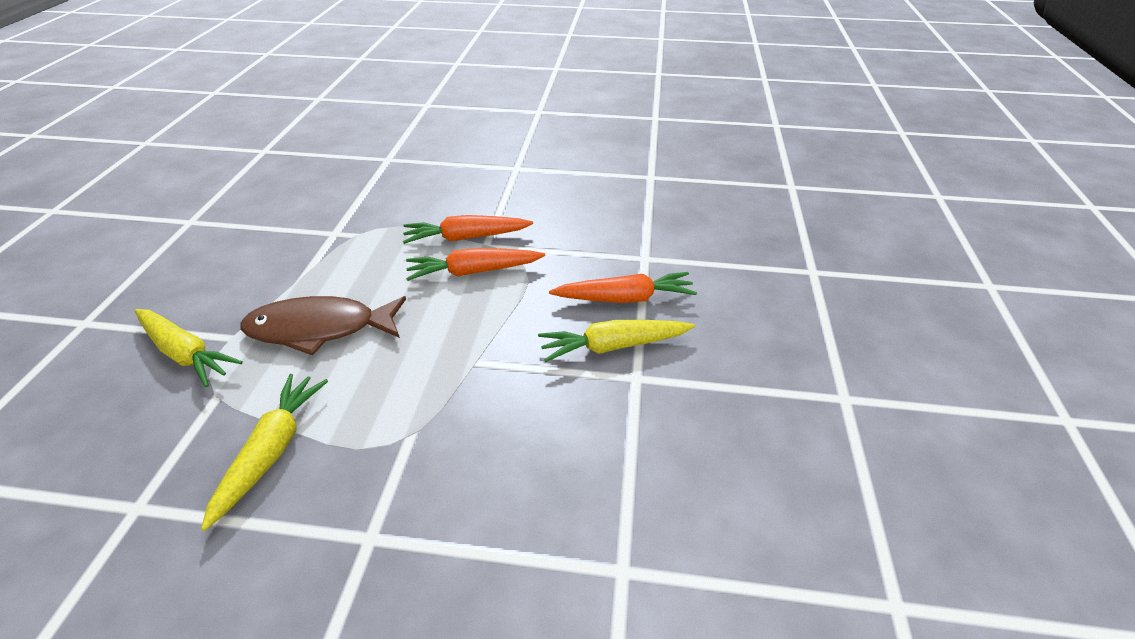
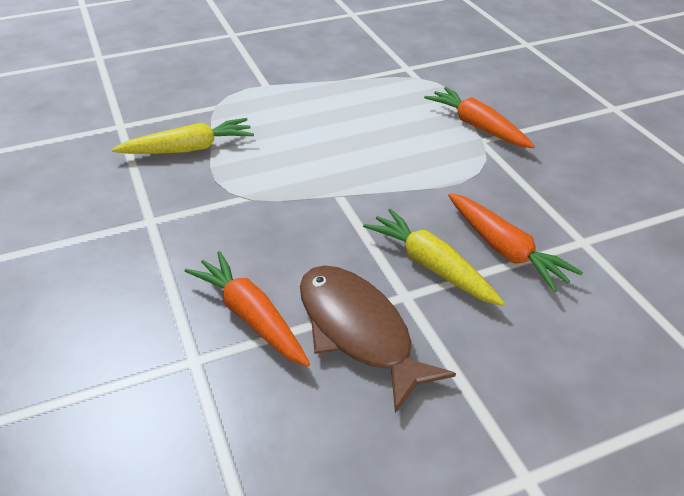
camera: 60 degrees right, 0 degrees up
yellow carrot [135,309,243,387] -> none
brown fish [240,296,406,356] -> brown fish moved to [300,265,456,413]
orange carrot [406,248,545,281] -> orange carrot moved to [185,251,310,367]

